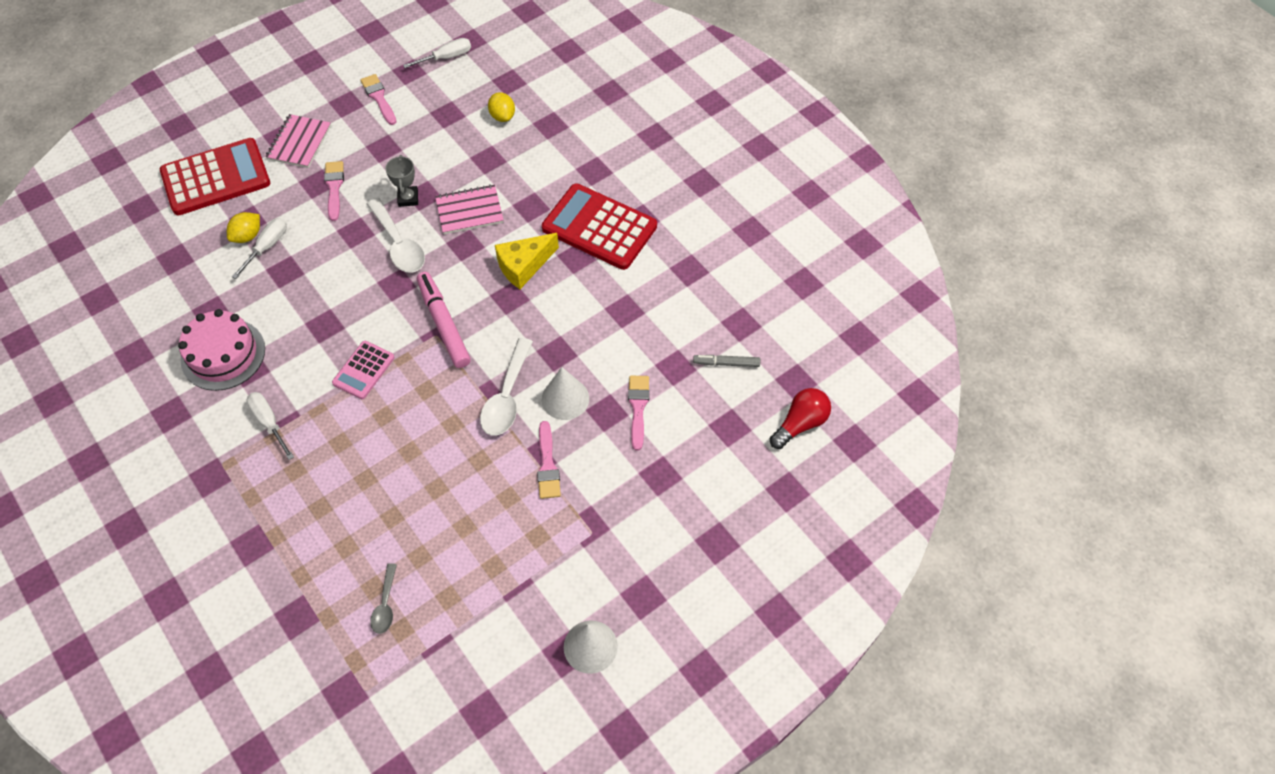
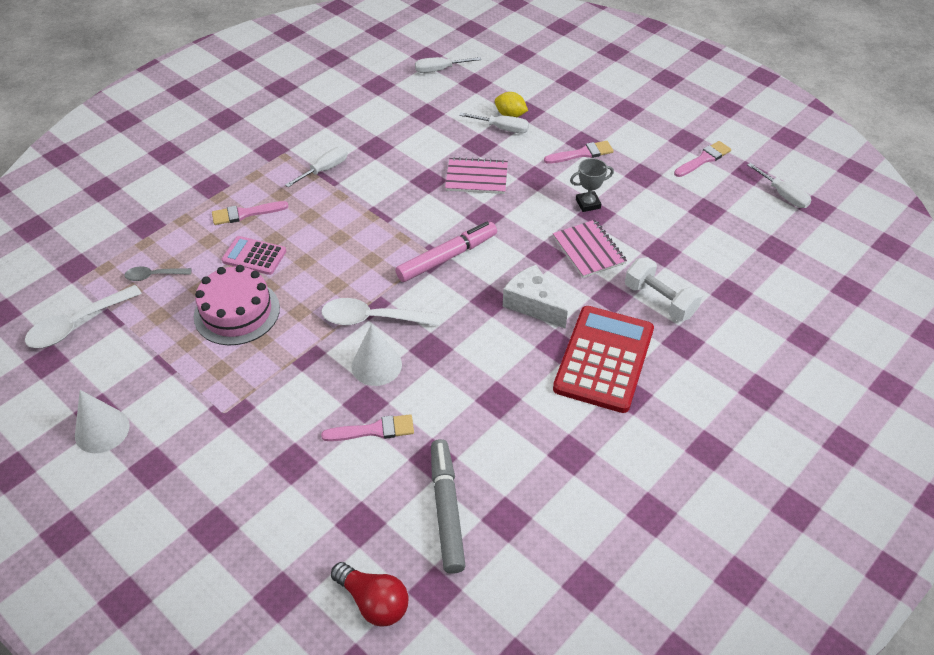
camera: 80 degrees right, 10 degrees down
red calculator [160,138,270,215] -> none
pink cake [178,309,265,391] -> pink cake moved to [194,265,280,345]
pink notebook [265,114,331,168] -> pink notebook moved to [445,157,508,194]
pink calculator [332,341,395,399] -> pink calculator moved to [222,236,286,275]
white spoon [367,198,425,273] -> white spoon moved to [25,285,142,348]
yellow lemon [488,92,515,122] -> none
yellow cheese [495,233,559,289] -> white cheese [503,265,568,329]
pink brush [537,421,561,499] -> pink brush moved to [212,201,289,225]
grey marker [693,355,760,367] -> grey marker [431,439,466,574], size x1.78
none -> white screwdriver [415,57,481,73]
none -> white dumbbell [625,257,702,322]

